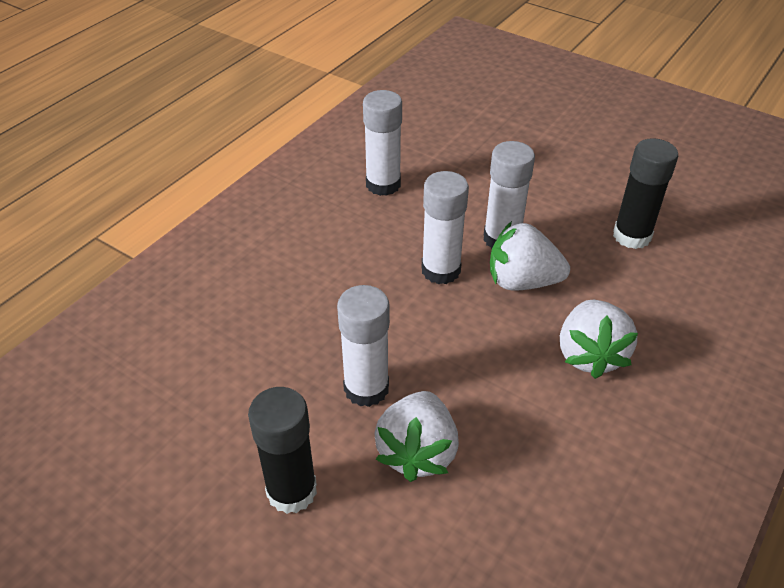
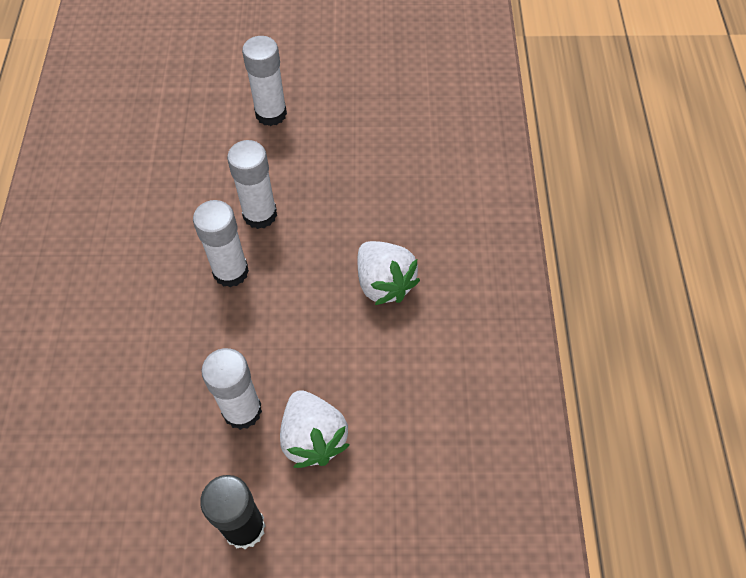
camera: 35 degrees left, 15 degrees up
white glue stick [363,90,402,196] -> white glue stick moved to [242,36,287,126]
white strawberry [490,221,570,291] -> none
black glue stick [613,138,678,249] -> none

